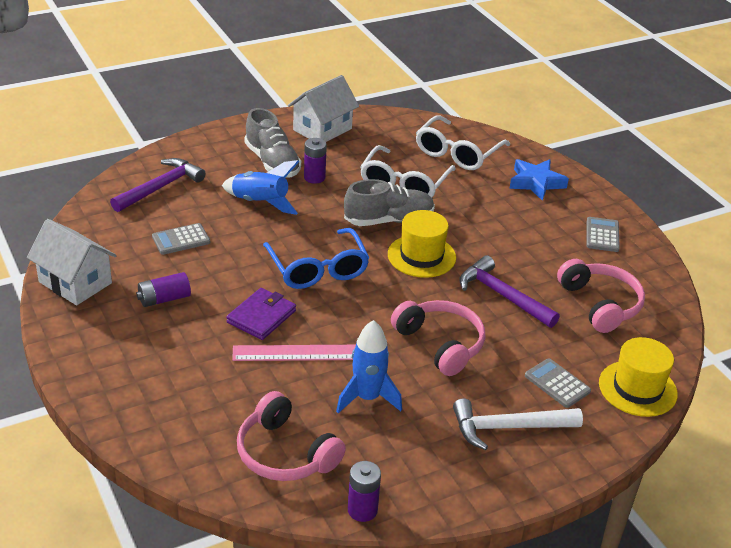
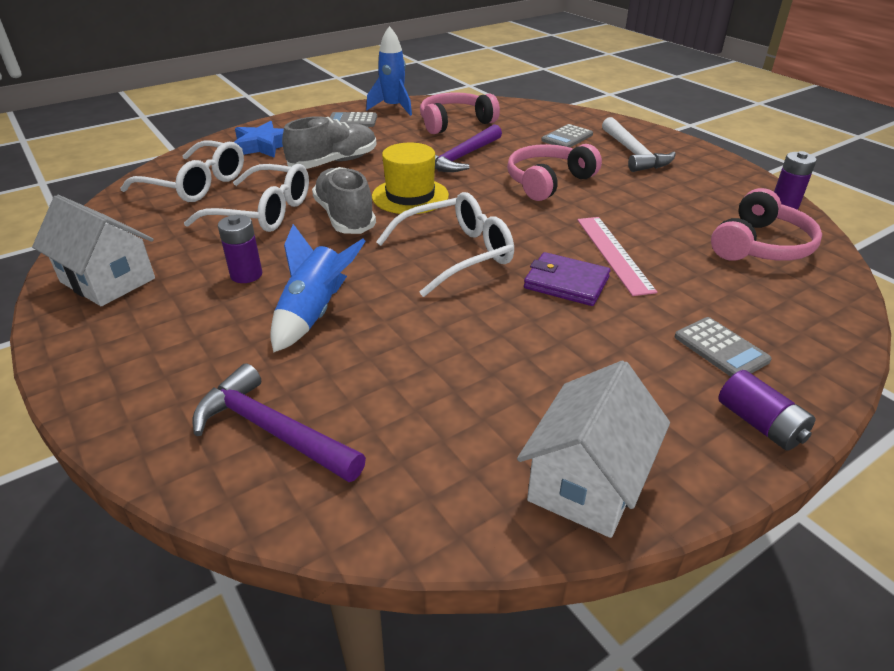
camera: 95 degrees left, 0 degrees up
purple battery [136,272,191,307] -> purple battery moved to [718,370,815,451]
grey calculator [152,223,210,255] -> grey calculator moved to [674,317,772,377]
grey shoe [244,108,301,177] -> grey shoe moved to [282,116,377,169]
blue glasses [263,228,370,289] -> white glasses [376,192,514,297]
blue rocket [336,320,402,413] -> blue rocket moved to [366,26,412,116]
yellow hat [599,337,678,417] -> none

